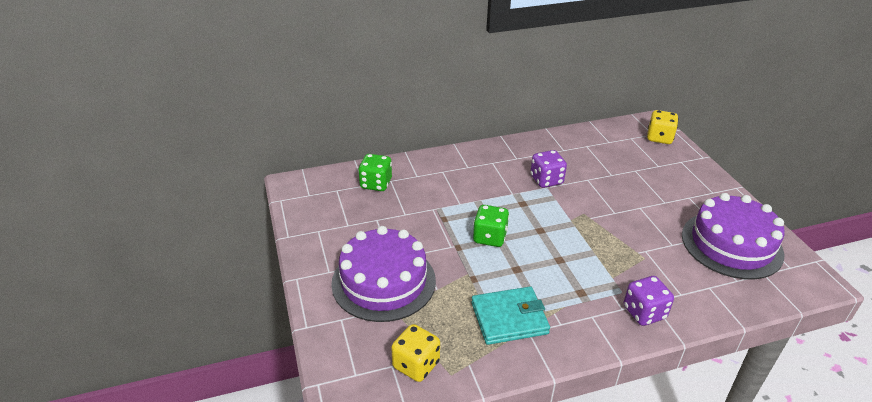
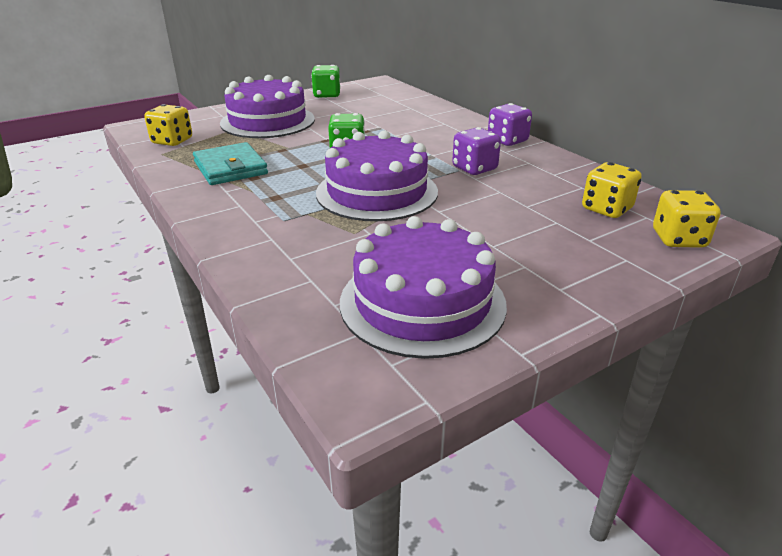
camera: 75 degrees right, 5 degrees down
green dice [358,154,392,191] -> green dice moved to [311,65,340,98]
purple dice [624,276,674,326] -> purple dice moved to [488,103,532,146]
none -> purple cake [316,130,438,221]
none -> yellow dice [582,162,642,218]

